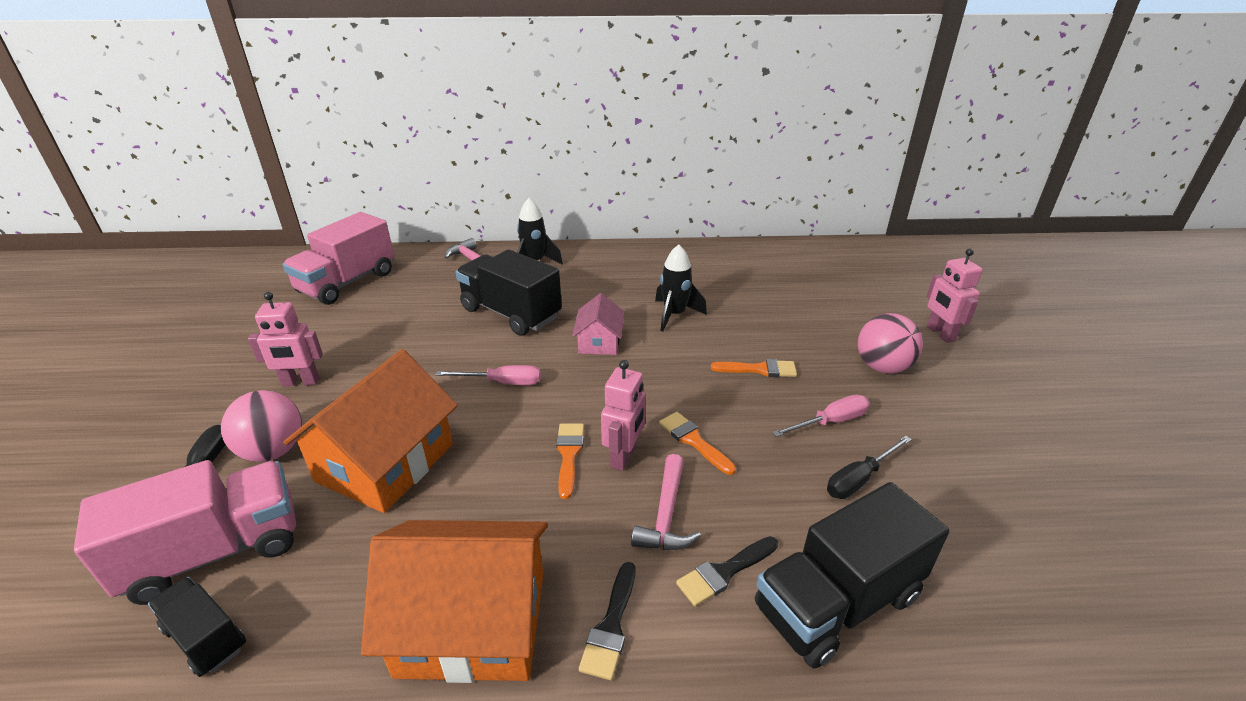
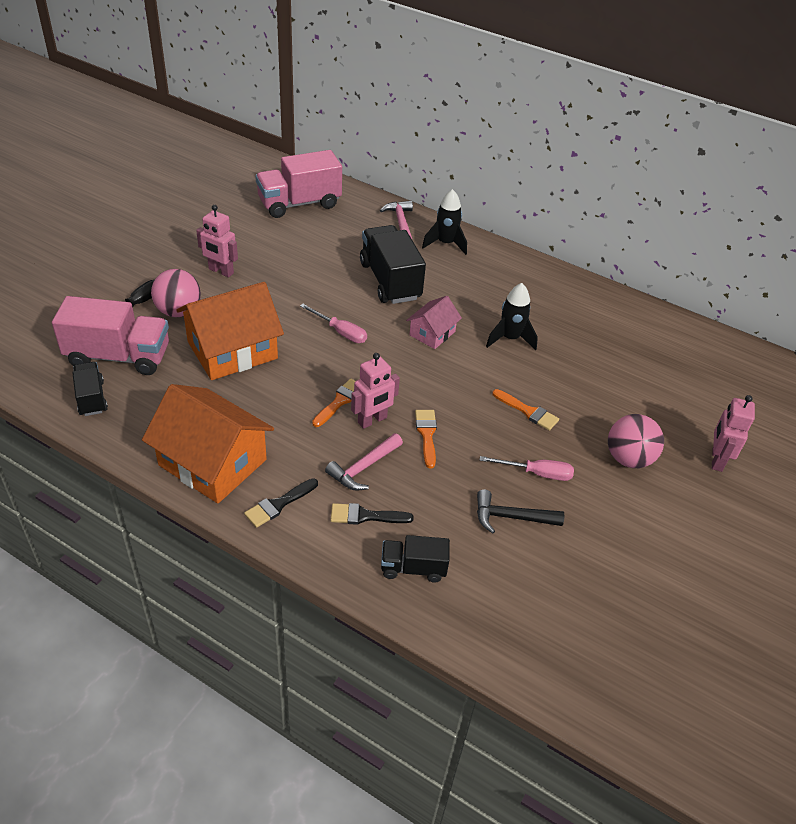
camera: 30 degrees right, 10 degrees up
black truck [755,482,949,668] -> black truck [381,535,450,583], size x0.55
black screwdriver [827,436,912,499] -> black hammer [477,490,564,534]

